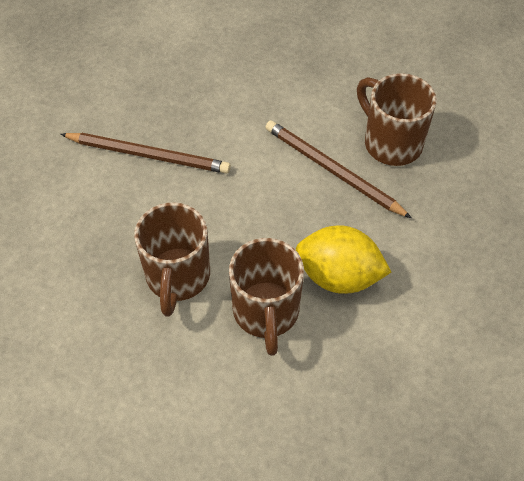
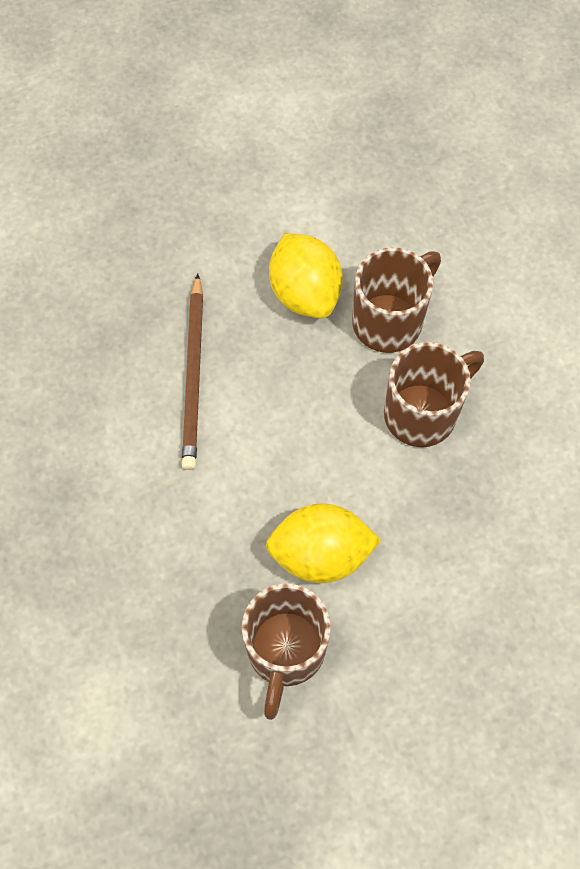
camera: 130 degrees left, 10 degrees up
brown pencil [60,133,231,174] -> yellow lemon [266,503,381,583]
brown mug [357,73,437,166] -> brown mug moved to [242,583,331,720]

